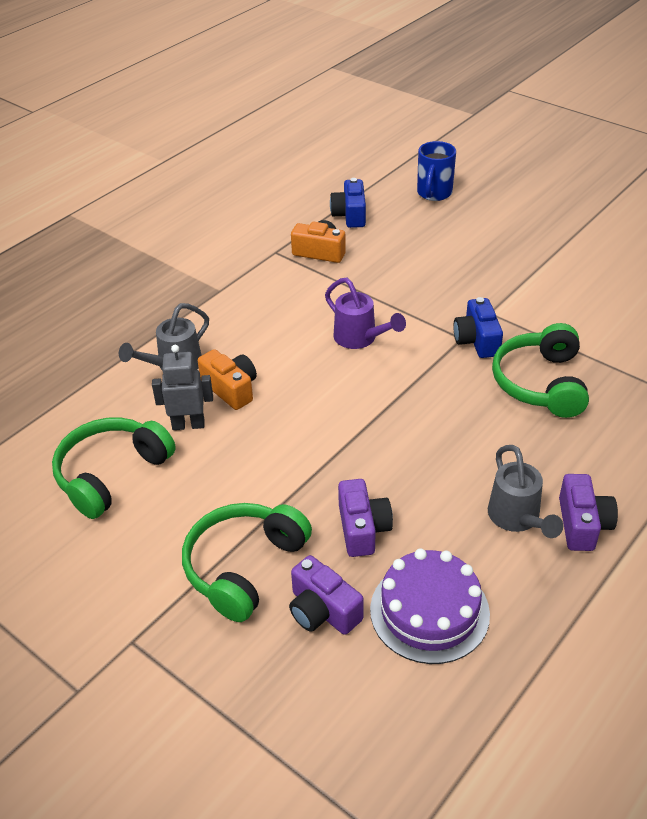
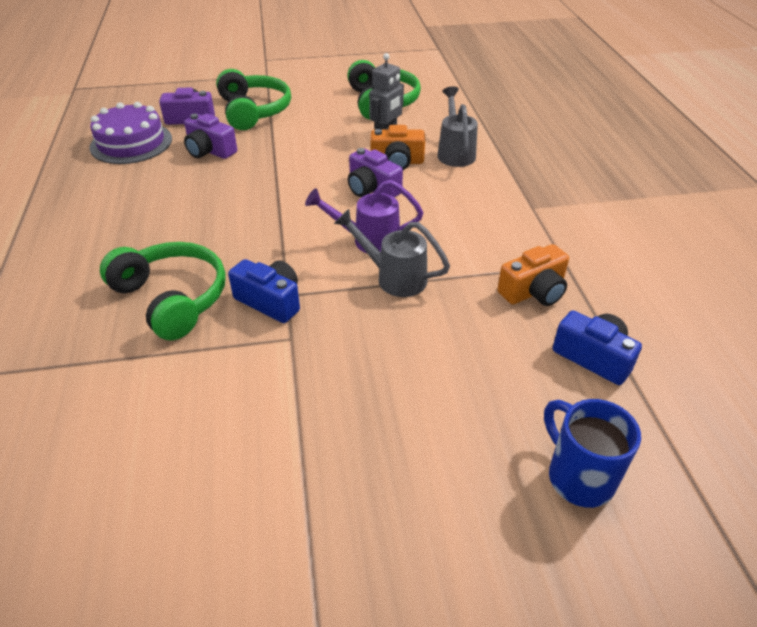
camera: 130 degrees right, 0 degrees up
grey watering can [488,445,563,538] -> grey watering can moved to [334,209,450,297]
purple camera [559,474,618,551] -> purple camera moved to [348,148,403,197]

